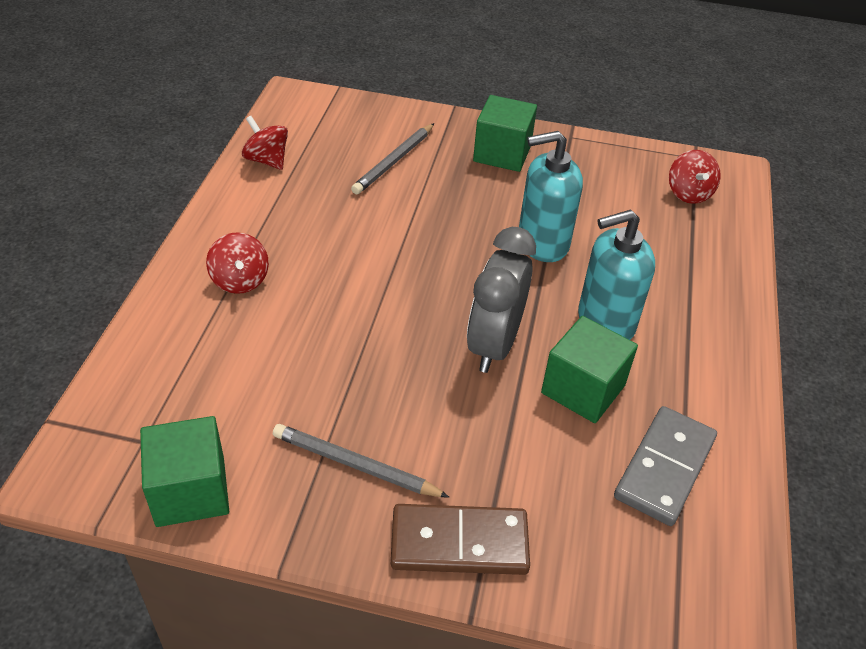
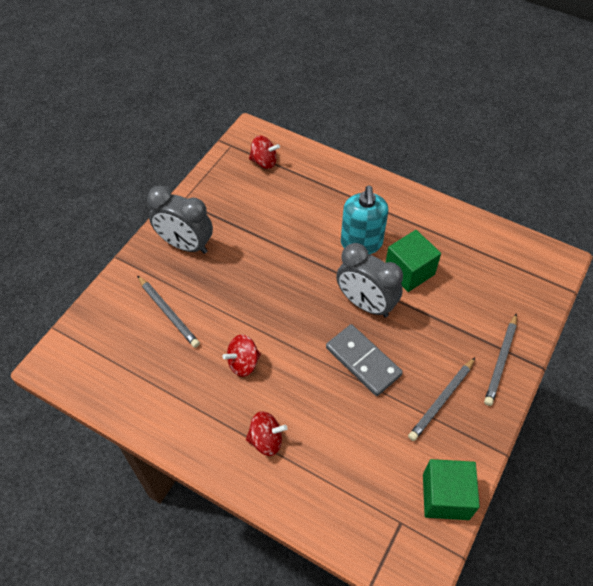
camera: 70 degrees left, 10 degrees up
red spinning top [242,116,288,170] -> red spinning top moved to [222,334,261,377]
brown domino [391,504,530,575] -> grey pencil [484,313,517,406]
green cube [473,95,537,172] -> grey clock [147,186,213,254]
turquoise soap dispenser [519,131,583,262] -> none
grey domino [614,406,717,526] -> grey domino moved to [326,324,403,396]

